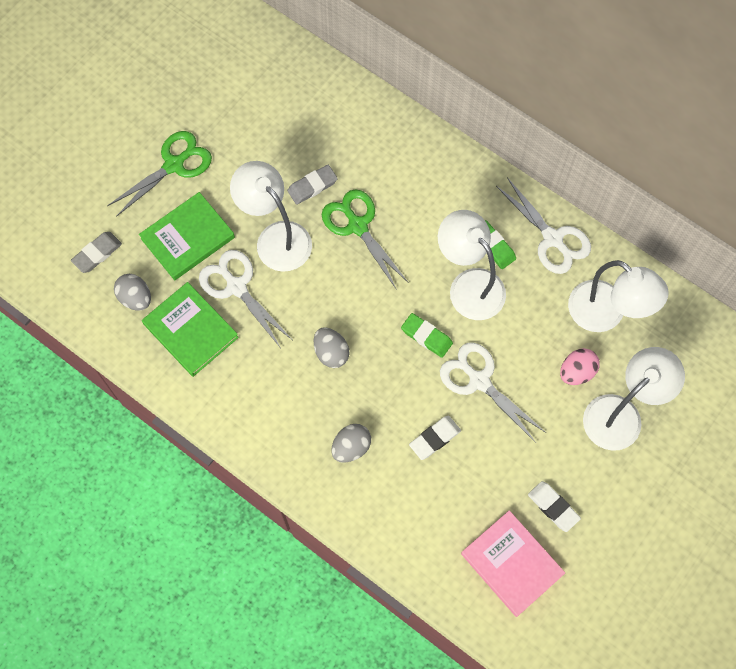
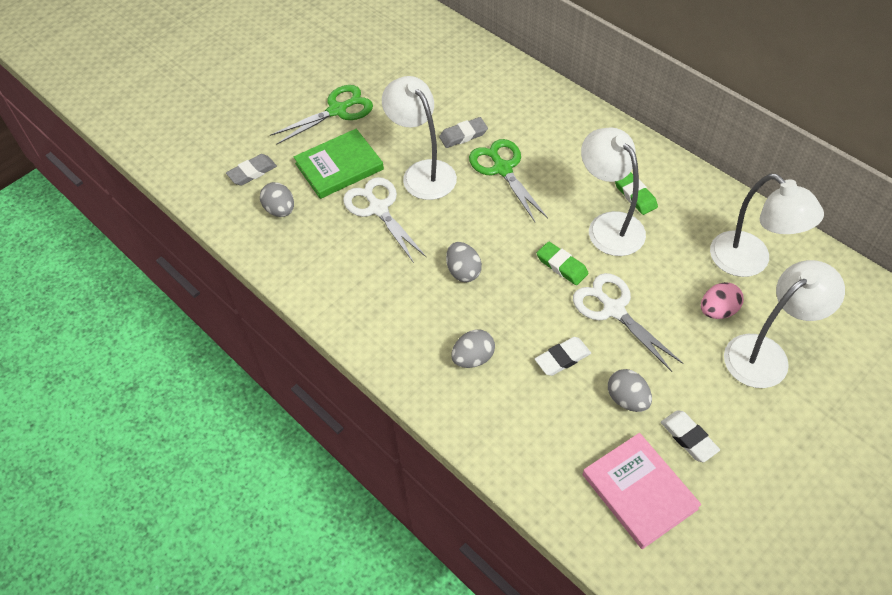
camera: 10 degrees right, 15 degrees down
green book [142,282,239,377] -> none
white scissors [496,177,591,274] -> none
none -> grey egg [608,369,652,412]

